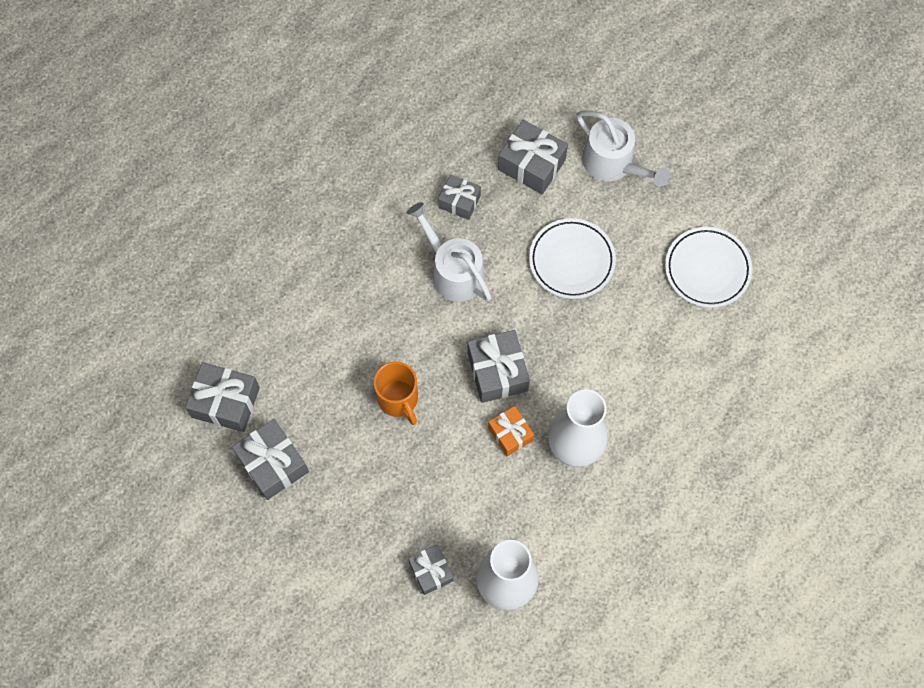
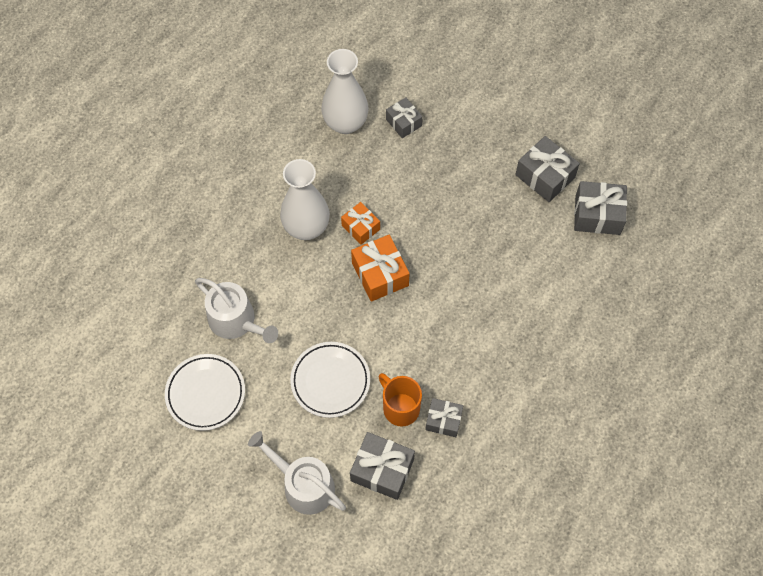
camera: 170 degrees right, 5 degrees down
orange mug [374,361,418,425] -> orange mug moved to [379,373,422,426]
white watering can [406,202,492,302] -> white watering can moved to [195,278,278,343]
grey gift [467,330,530,403] -> orange gift [351,235,410,302]

